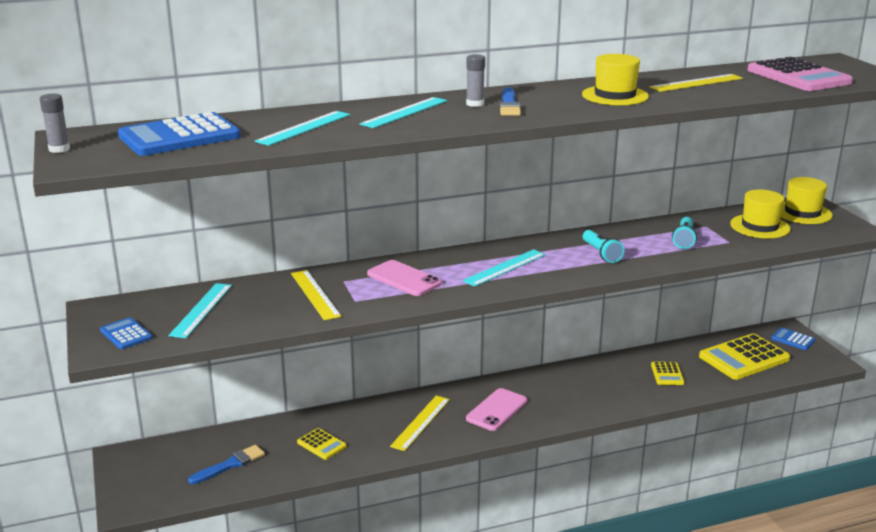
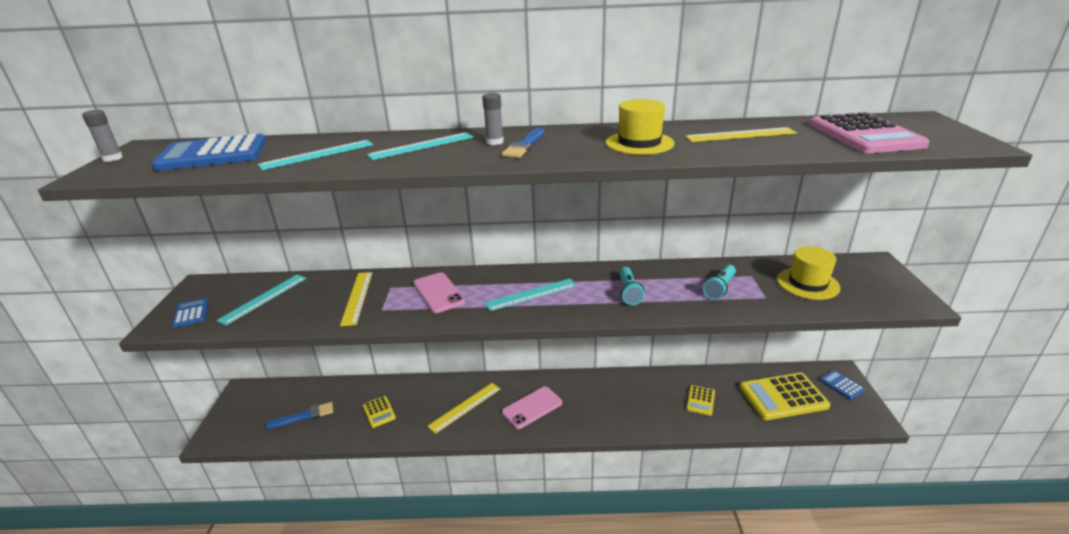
camera: 20 degrees right, 5 degrees up
yellow hat [781,177,833,224] -> none

